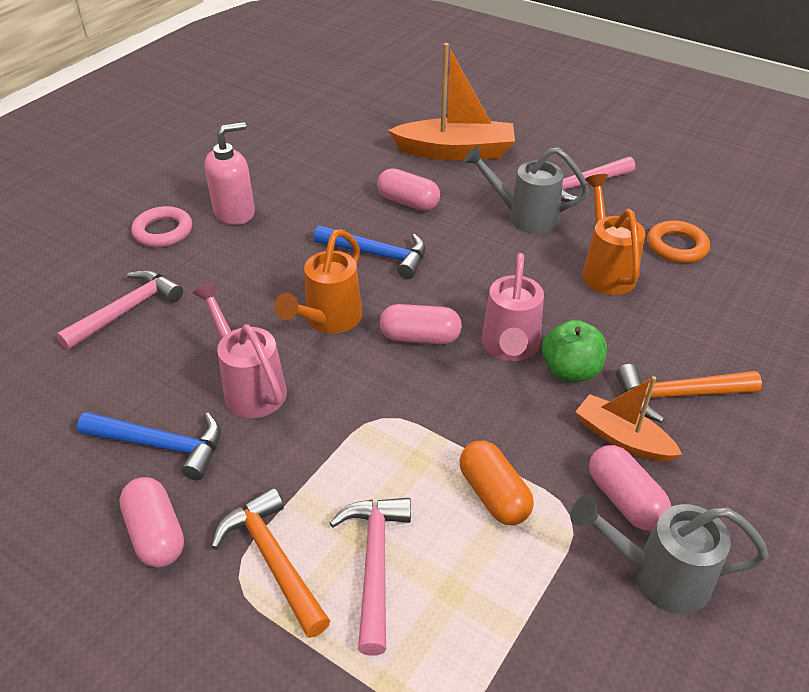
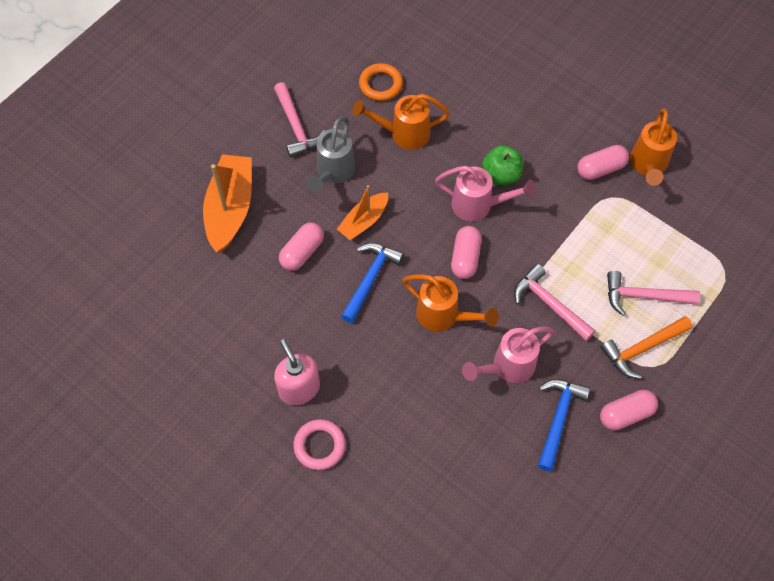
camera: 85 degrees left, 20 degrees up
pink hammer [56,270,183,350] -> pink hammer moved to [514,264,595,341]
orange capsule [459,441,534,525] -> none
grey watering can [570,495,769,614] -> orange watering can [630,109,677,186]
orange boat [575,376,682,462] -> orange boat moved to [337,185,388,240]
orange hammer [616,364,762,423] -> none

